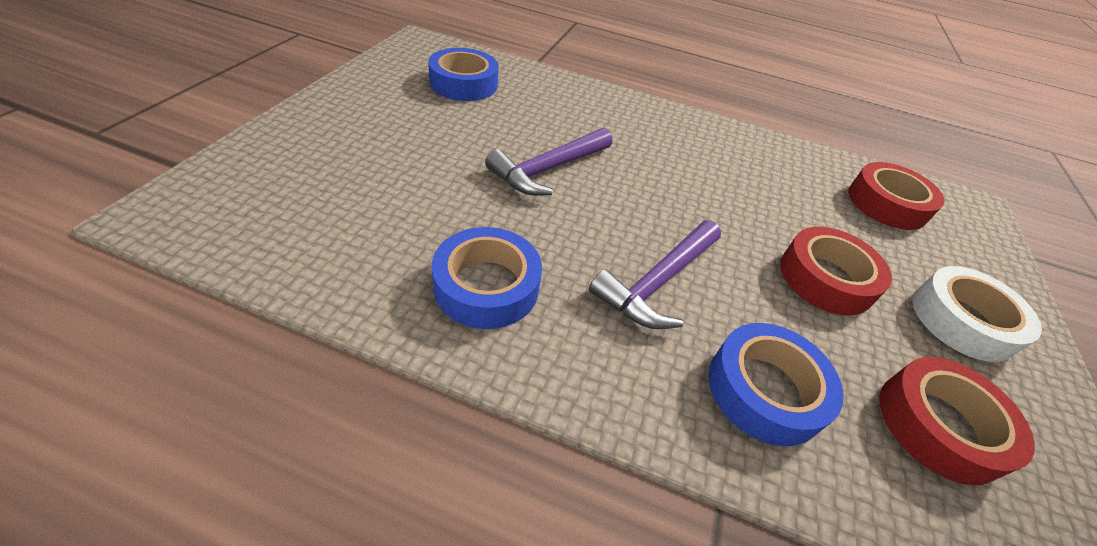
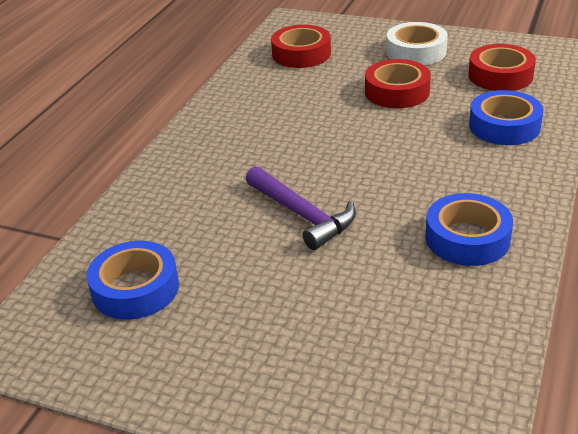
camera: 80 degrees left, 10 degrees down
purple hammer [589,220,721,329] -> none

